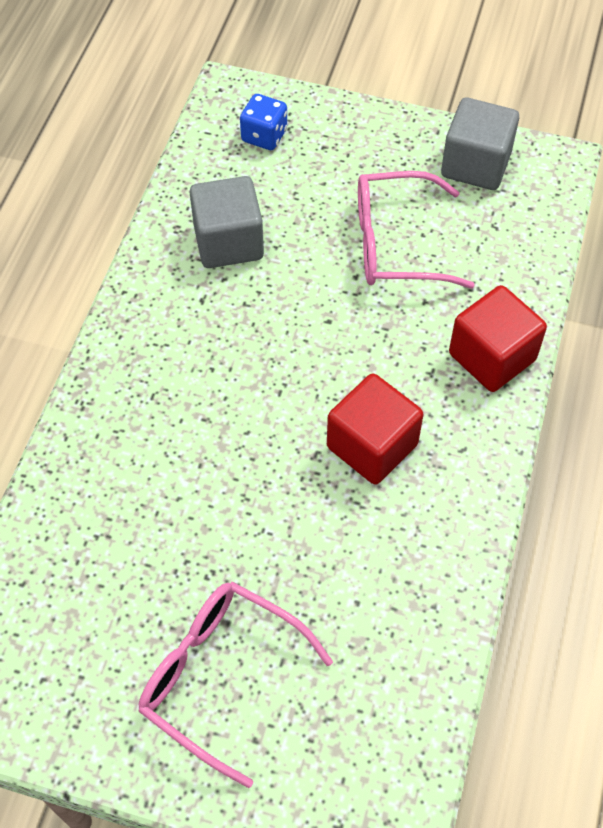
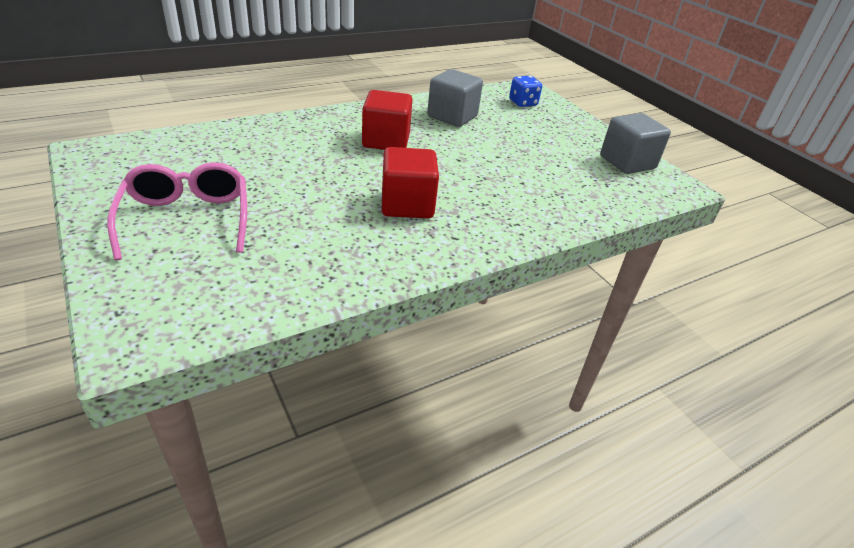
camera: 40 degrees right, 20 degrees down
pink glasses [358,171,475,288] -> none
red cube [449,285,547,392] -> red cube moved to [362,90,413,150]

